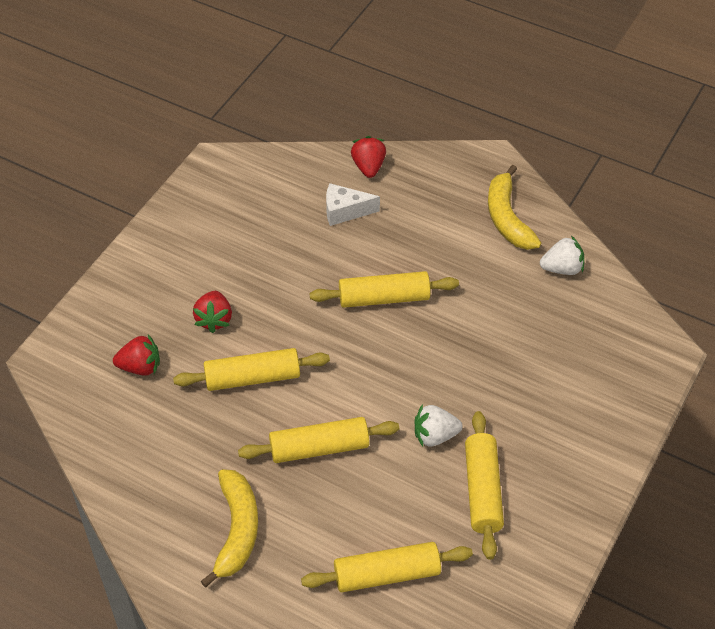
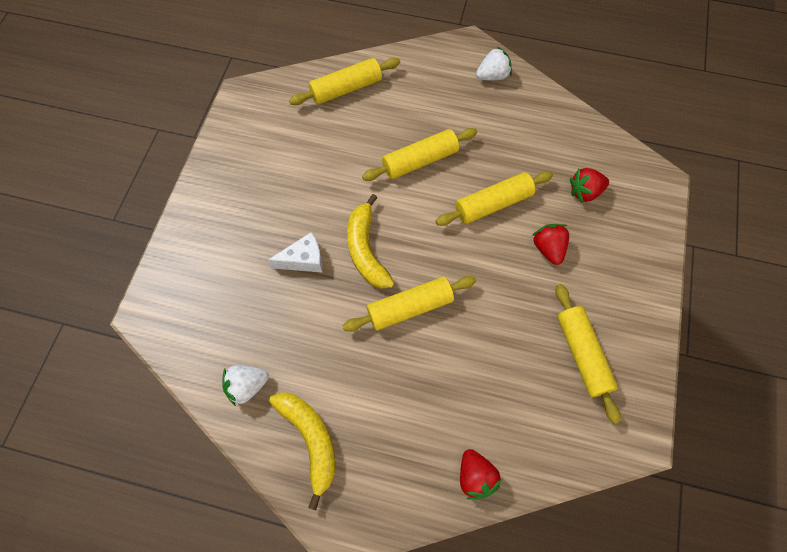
camera: 165 degrees right, 15 degrees up
yellow banana [201,469,258,587] -> yellow banana moved to [347,194,395,289]
white cheese [326,183,380,226] -> white cheese moved to [268,232,323,272]
white strawberry [415,404,463,447] -> white strawberry moved to [476,47,512,80]
yellow rolling pin [465,411,504,560] -> yellow rolling pin moved to [555,284,621,424]

